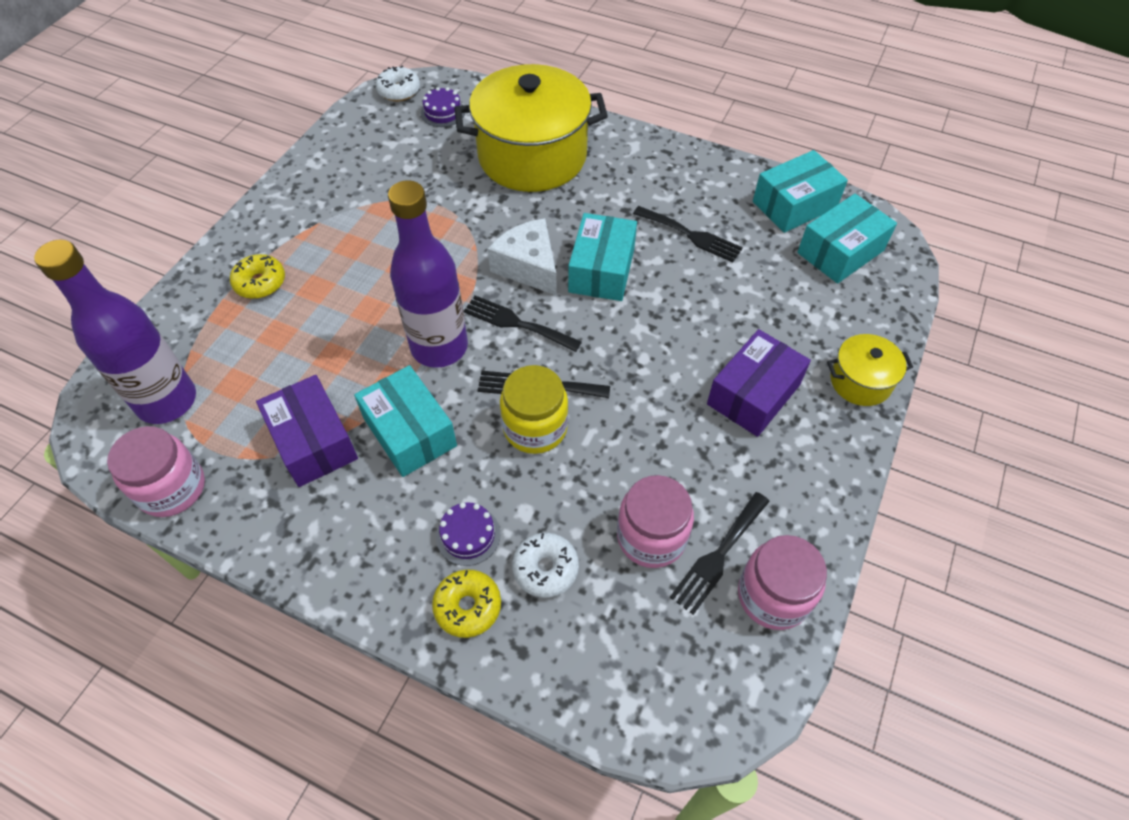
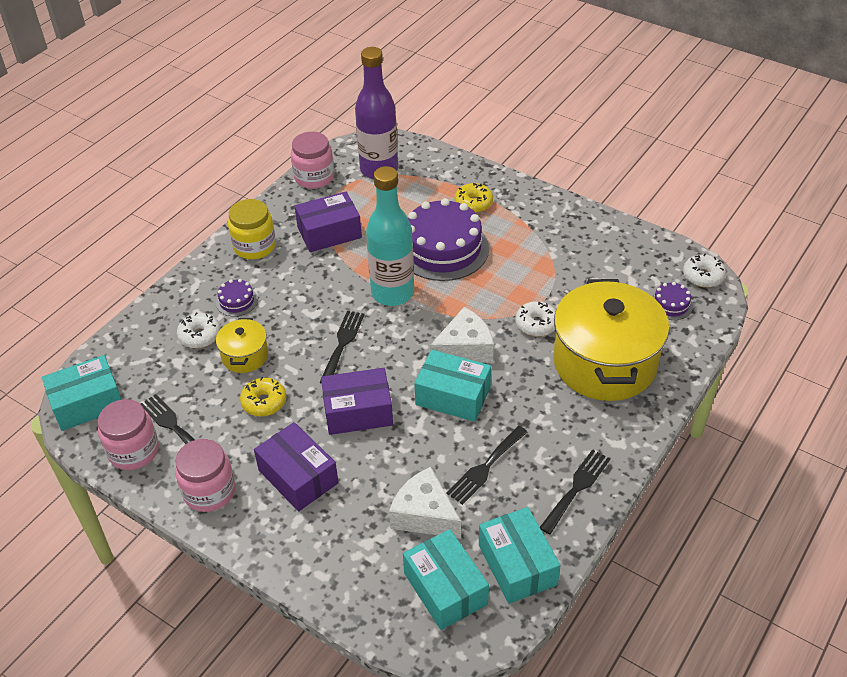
camera: 100 degrees right, 10 degrees down
turquoise box [354,365,457,477] -> turquoise box moved to [42,355,122,431]
purple bottle [388,180,468,368] -> turquoise bottle [366,166,414,306]
yellow donut [432,570,501,638] -> yellow donut moved to [240,377,286,417]
black fork [464,295,582,352] -> black fork moved to [540,449,610,534]
yellow jar [500,365,568,454] -> yellow jar moved to [228,199,276,259]
pink jar [617,475,694,568] -> pink jar moved to [175,439,236,512]
yellow pot [827,334,913,406] -> yellow pot moved to [216,318,268,373]
none -> purple box [321,368,393,435]
none -> white cheese [389,467,461,539]
none -> purple cake [408,198,489,281]
none -> white donut [515,301,556,336]

